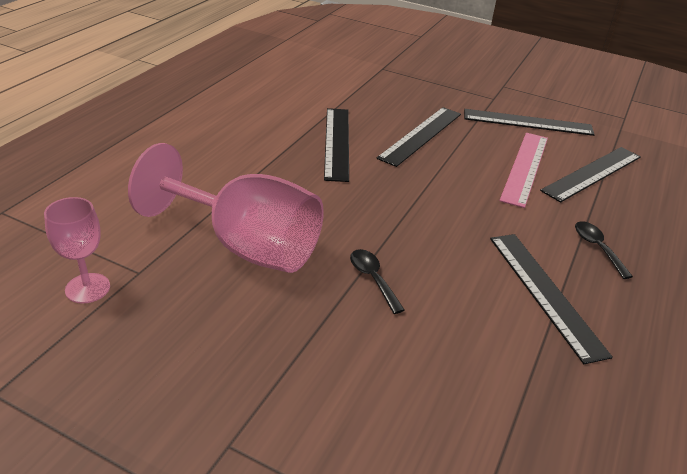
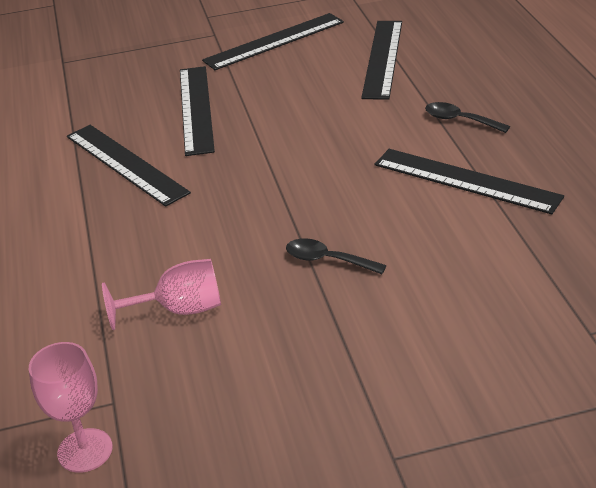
camera: 35 degrees left, 0 degrees up
pink goblet [128,143,324,273] -> pink goblet [102,259,221,330], size x0.50
pink ruler [499,133,548,208] -> none

